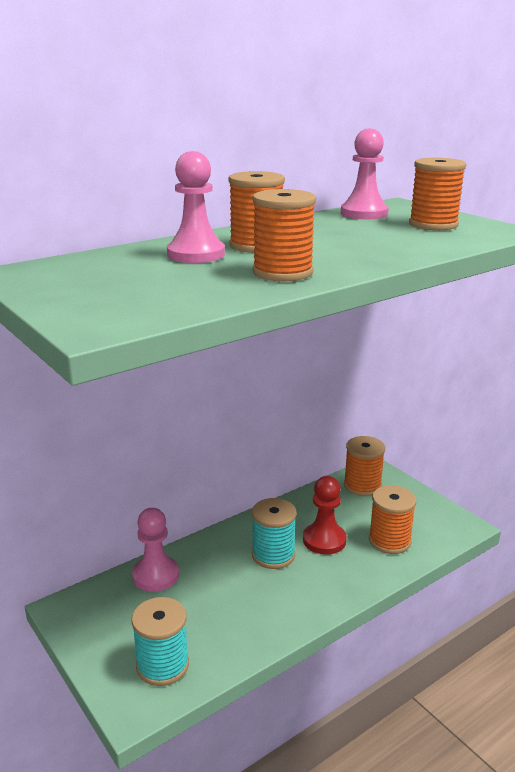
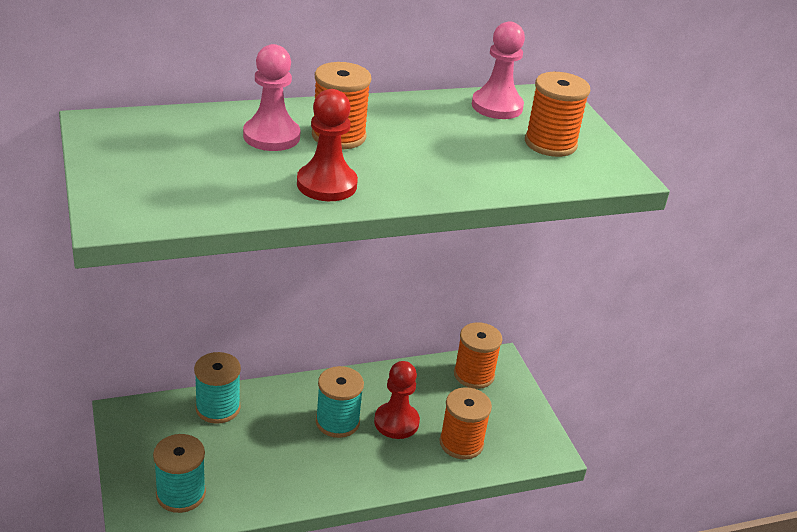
camera: 15 degrees right, 10 degrees up
pink pawn [132,508,179,592] -> turquoise spool [194,352,241,424]
orange spool [252,189,316,281] -> red pawn [297,89,358,201]

